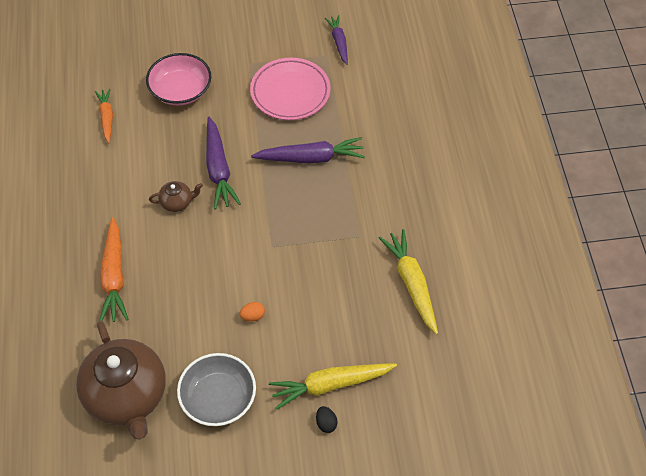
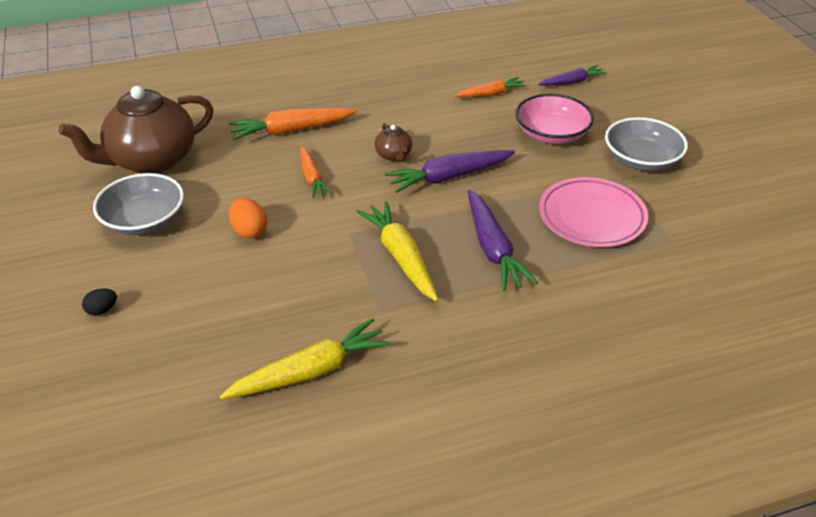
camera: 80 degrees right, 15 degrees down
orange egg [240,302,265,322] -> orange egg [229,198,267,239], size x1.55
yellow carrot [269,363,397,410] -> yellow carrot moved to [356,201,438,302]
purple carrot [325,15,348,65] -> purple carrot moved to [538,65,607,86]
none -> orange carrot [300,146,332,198]
none -> grey bowl [605,117,688,171]

